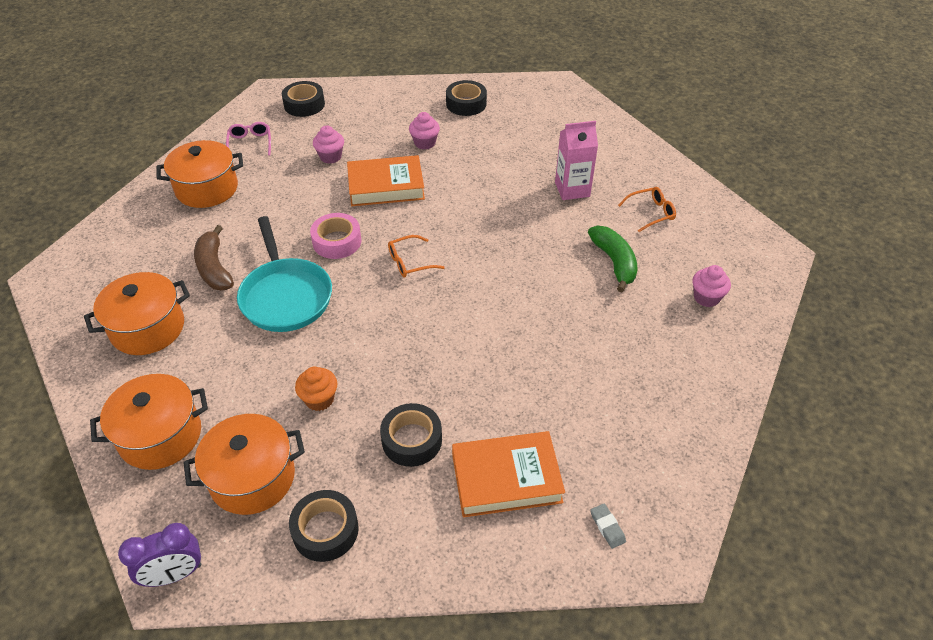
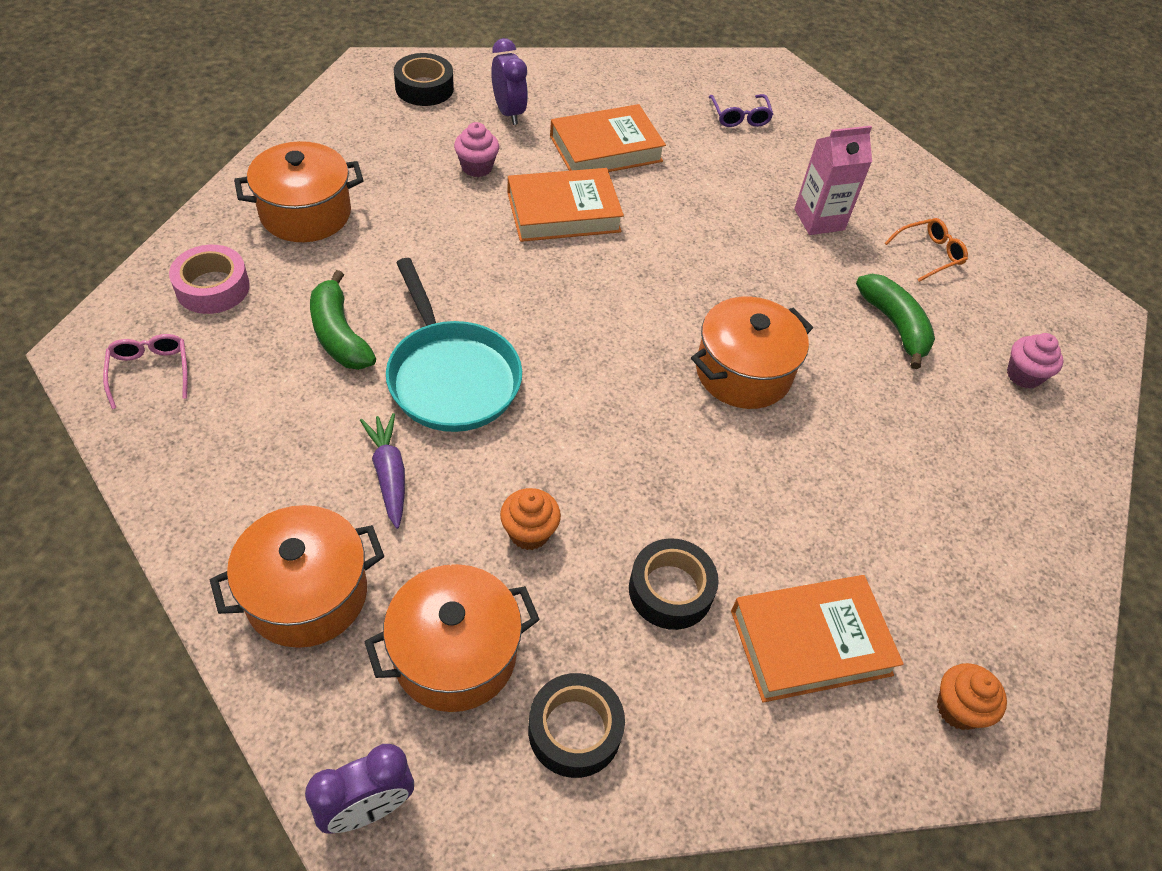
camera: 10 degrees left, 5 degrees up
orange pot [84,272,190,355] -> orange pot moved to [691,296,813,409]
brown banana [194,225,234,290] -> green banana [310,270,376,370]
pink glasses [226,122,271,155] -> pink glasses moved to [103,334,188,409]
pink tape [310,213,362,259] -> pink tape moved to [169,245,250,314]
orange glasses [388,235,445,277] -> none
pink cupcake [409,112,440,150] -> orange book [550,104,666,172]
black tape [446,80,487,116] -> none
grey eraser [590,503,626,549] -> orange cupcake [937,663,1007,730]
none -> purple carrot [360,413,405,529]
none -> purple clock [491,38,528,125]
none -> purple glasses [709,94,773,127]

